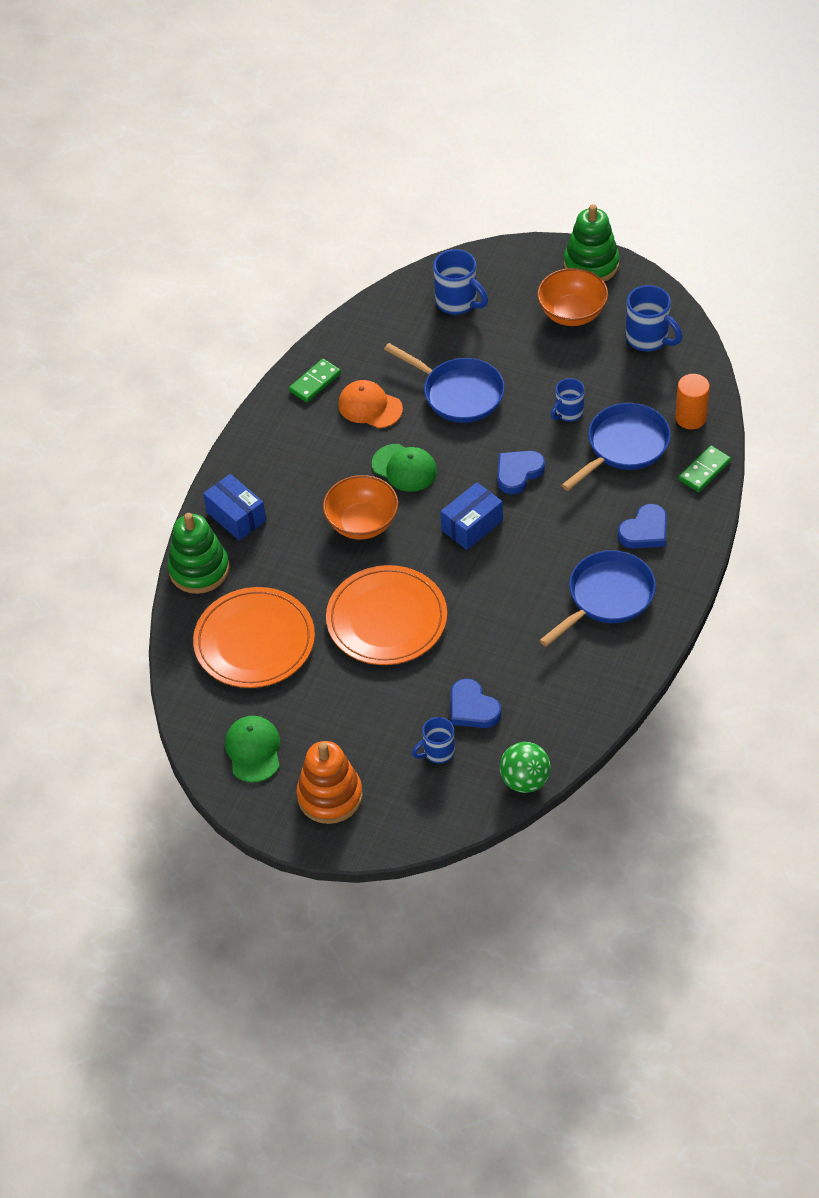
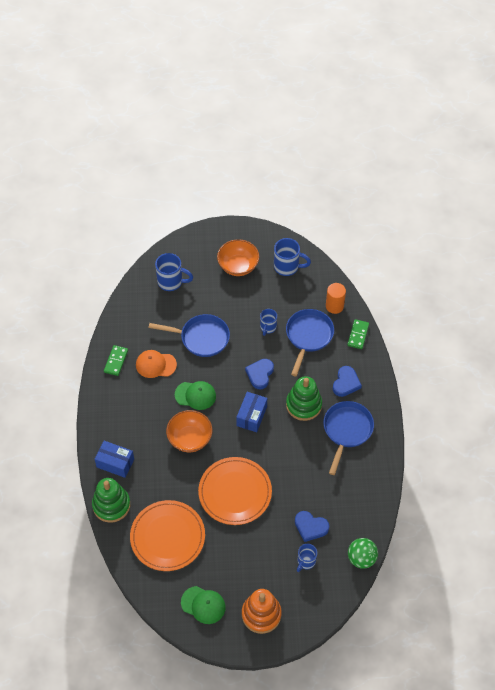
camera: 30 degrees left, 5 degrees up
green cap [225,716,280,783] -> green cap turned 150 degrees clockwise [181,586,226,624]
green stacking toy [564,204,620,282] -> green stacking toy moved to [286,376,322,421]

